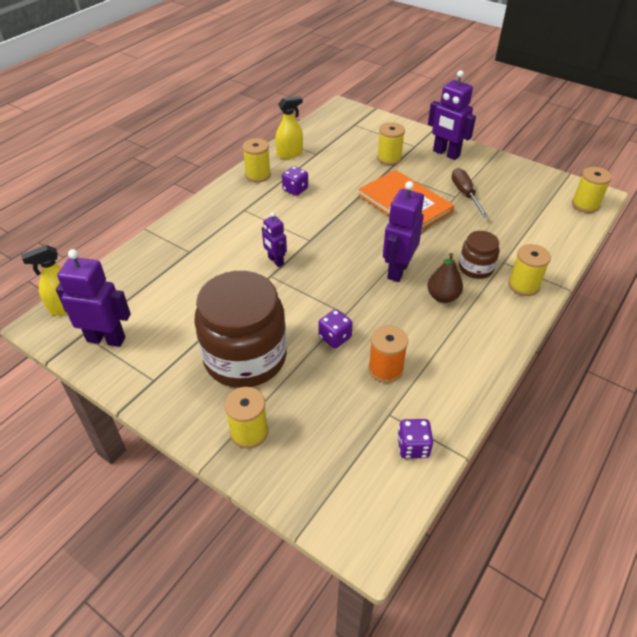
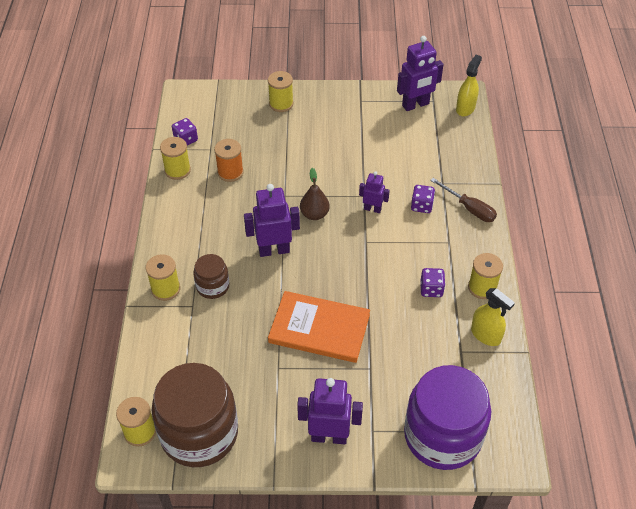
camera: 145 degrees right, 5 degrees up
brown jar [194,271,287,388] -> brown jar moved to [152,363,238,467]
yellow spray bottle [275,96,303,159] -> yellow spray bottle turned 75 degrees counterclockwise [471,288,515,346]
purple dice [318,309,353,348] -> purple dice moved to [411,185,435,213]
yellow spool [377,122,405,165] -> yellow spool moved to [160,137,191,180]
purple robot [383,181,424,282] -> purple robot turned 90 degrees counterclockwise [244,184,300,257]
brown pear [427,253,463,303] -> brown pear moved to [300,168,330,220]
brown screwdriver [452,168,488,218] -> brown screwdriver moved to [430,178,497,222]
none -> purple jar [404,365,491,470]

